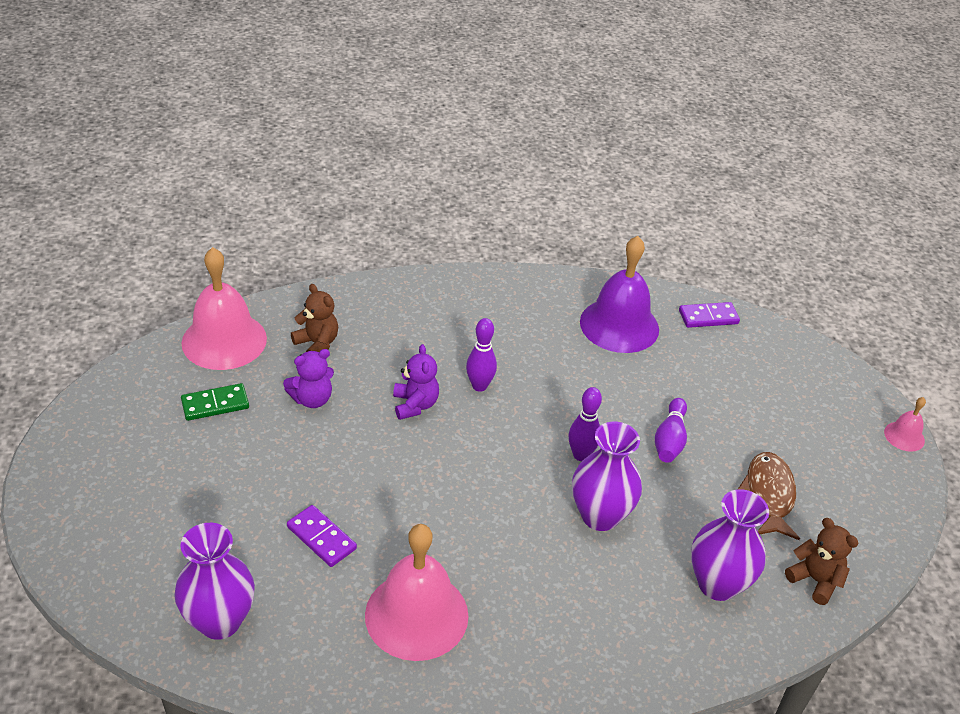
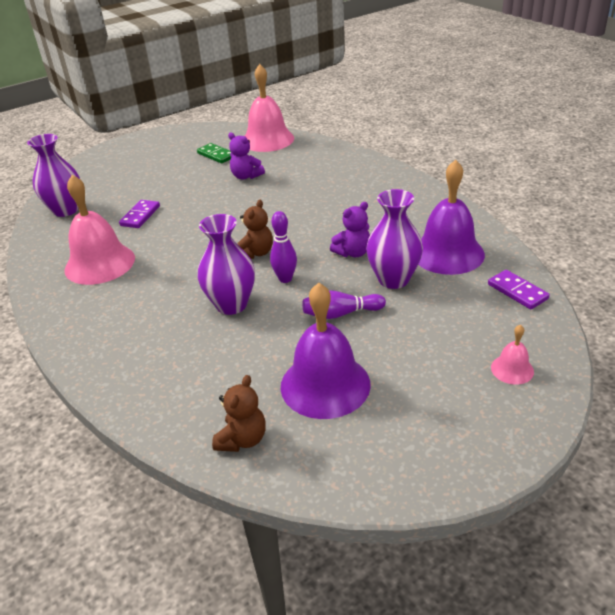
camera: 70 degrees right, 5 degrees down
brown teddy bear [291,284,338,352] -> brown teddy bear moved to [238,200,273,259]
purple teddy bear [393,344,439,420] -> purple teddy bear moved to [330,202,370,257]
purple bowling pin [466,318,497,392] -> none
purple vase [691,489,769,601] -> purple vase moved to [366,189,423,289]
brown fish [738,452,800,540] -> purple bell [281,283,371,419]
pink bell [884,397,926,452] -> pink bell moved to [491,325,534,385]

